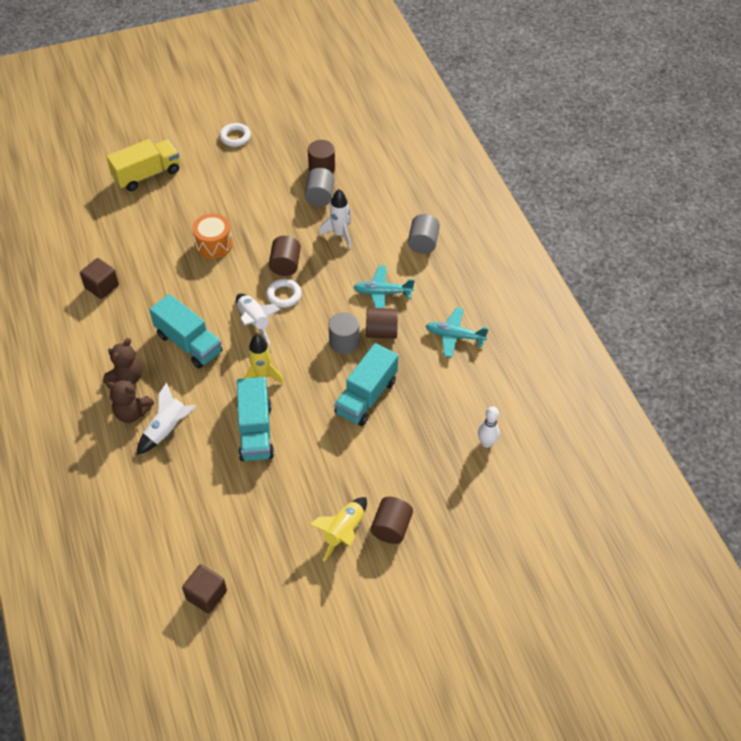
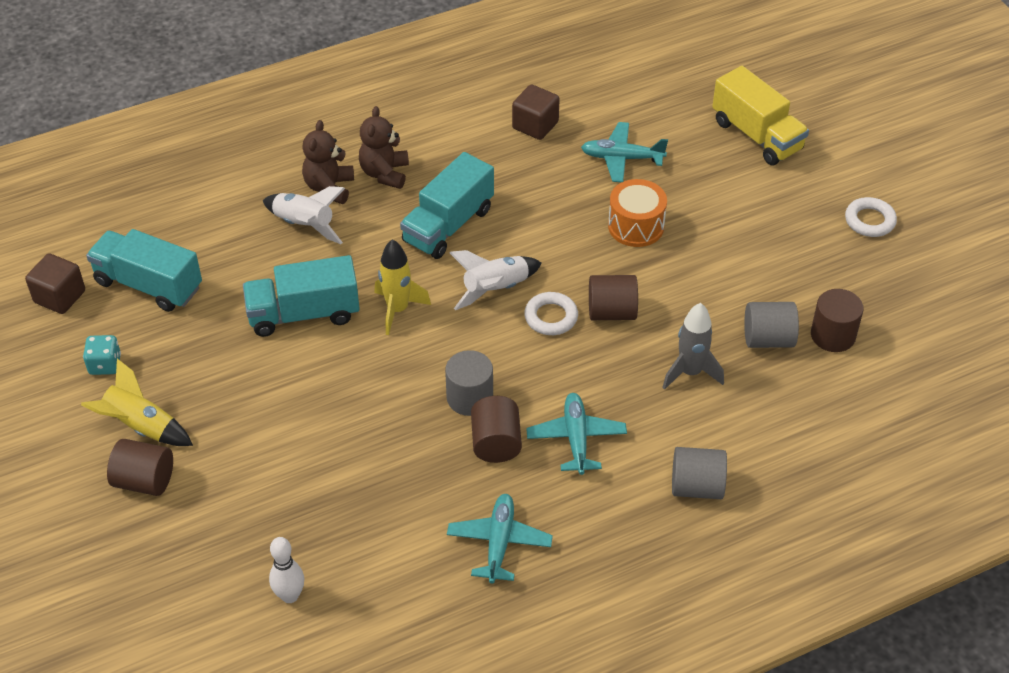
camera: 85 degrees right, 5 degrees down
brown teddy bear [103,338,142,384] -> brown teddy bear turned 75 degrees clockwise [359,106,409,189]
white rocket [319,189,352,249] -> grey rocket [662,303,724,390]
turquoise truck [334,343,398,426] -> turquoise truck moved to [86,229,202,312]
none -> turquoise dice [83,335,121,375]
none -> turquoise plane [581,122,668,182]

